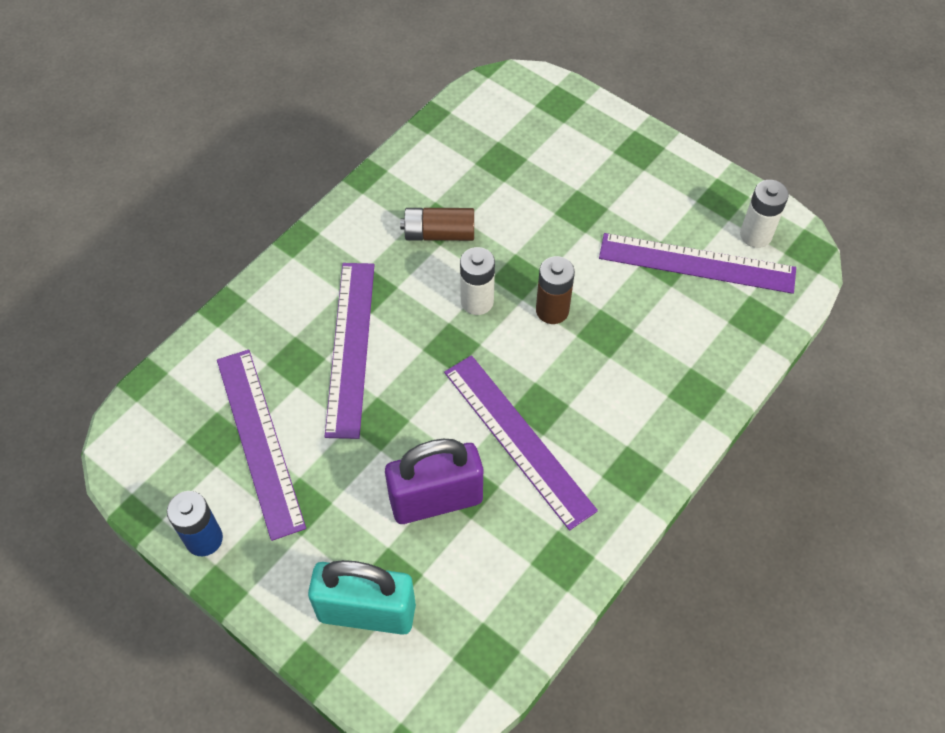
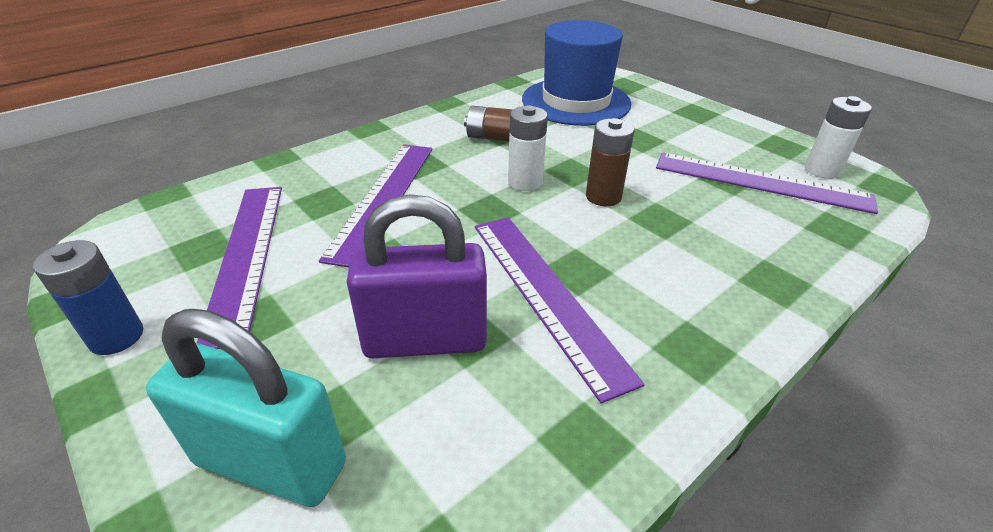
camera: 10 degrees right, 20 degrees down
none -> blue hat [522,20,631,126]

